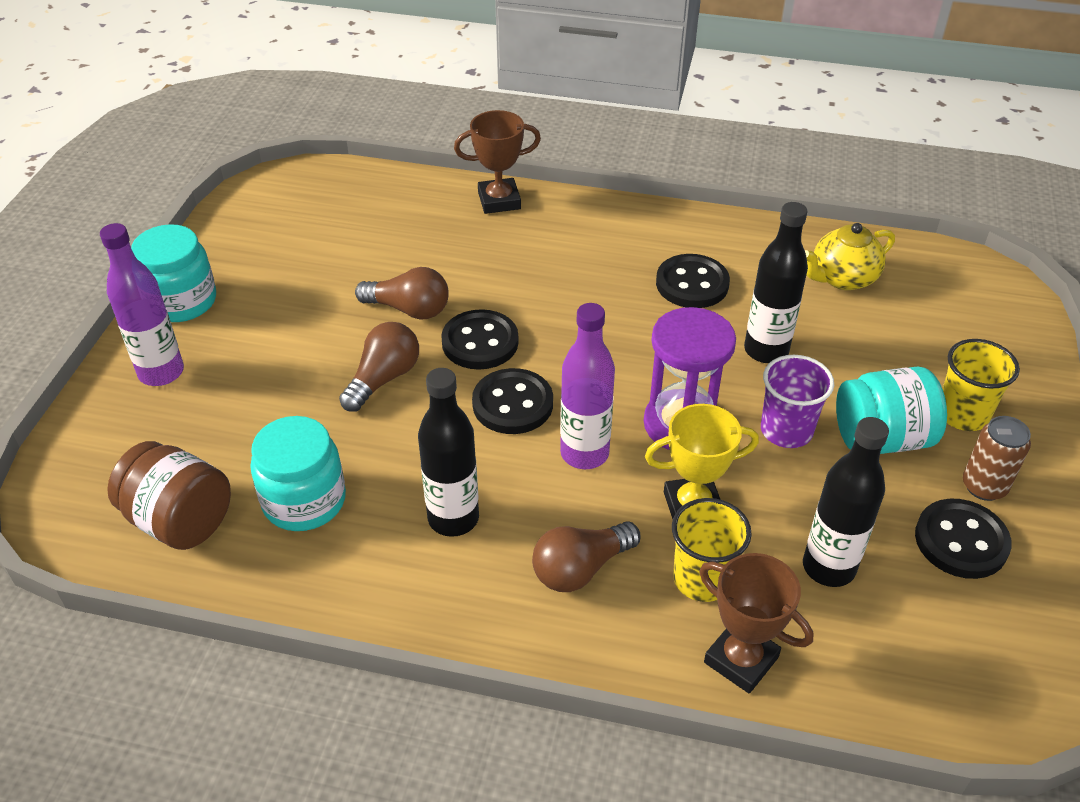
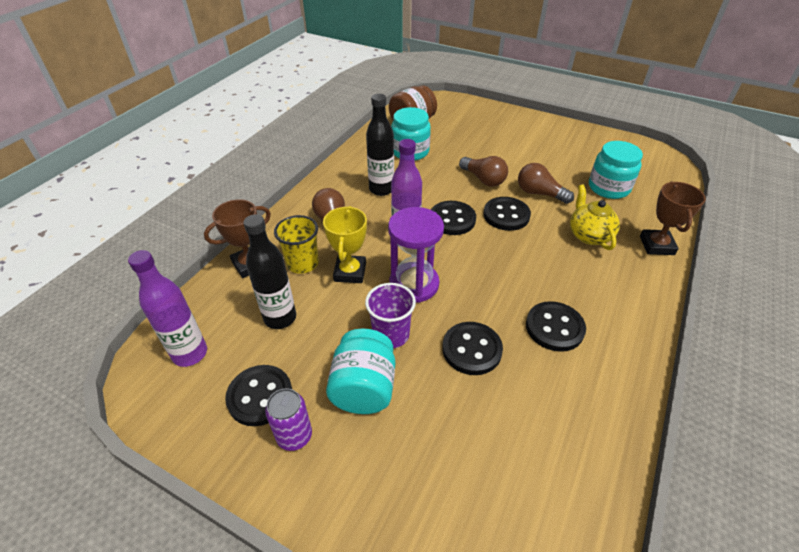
camera: 105 degrees right, 0 degrees up
purple bottle [100,223,184,386] -> purple bottle moved to [128,250,207,367]
turquoise jar [131,224,216,322] -> turquoise jar moved to [589,141,643,199]
brown light bulb [355,267,449,319] -> brown light bulb turned 90 degrees clockwise [518,163,574,204]
black bottle [744,202,808,363] -> black button [442,322,503,375]
yellow teapot [805,223,895,290] -> yellow teapot moved to [570,185,620,250]
yellow cup [942,339,1020,431] -> none
brown can [963,416,1031,501] -> purple can [265,388,312,451]

